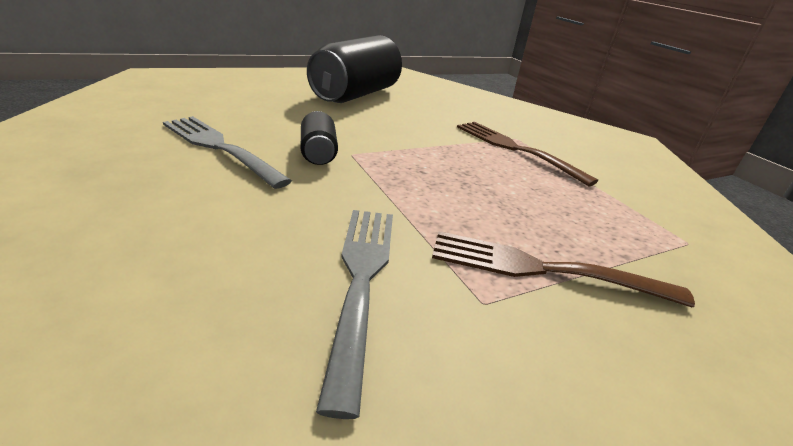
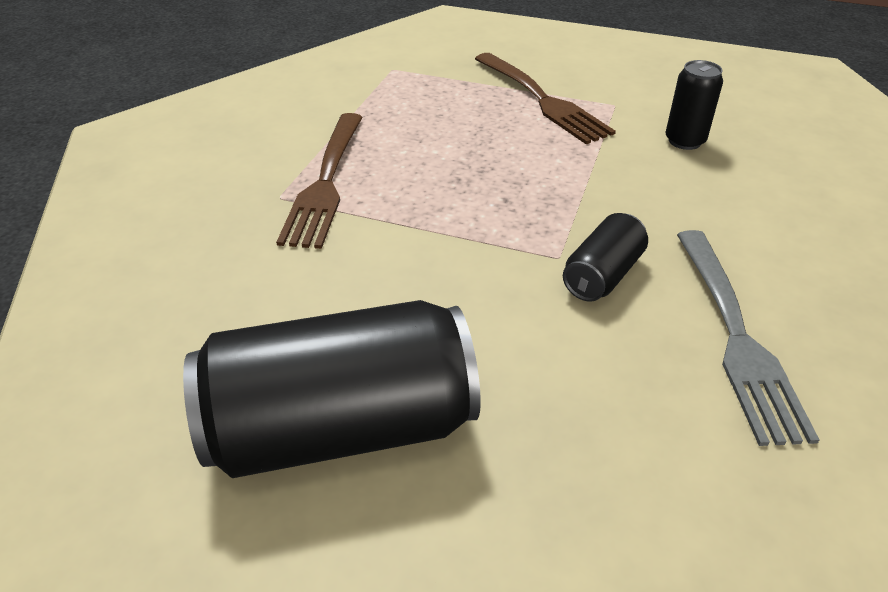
camera: 130 degrees left, 10 degrees up
grey fork [316,210,393,419] -> black can [665,60,723,150]

